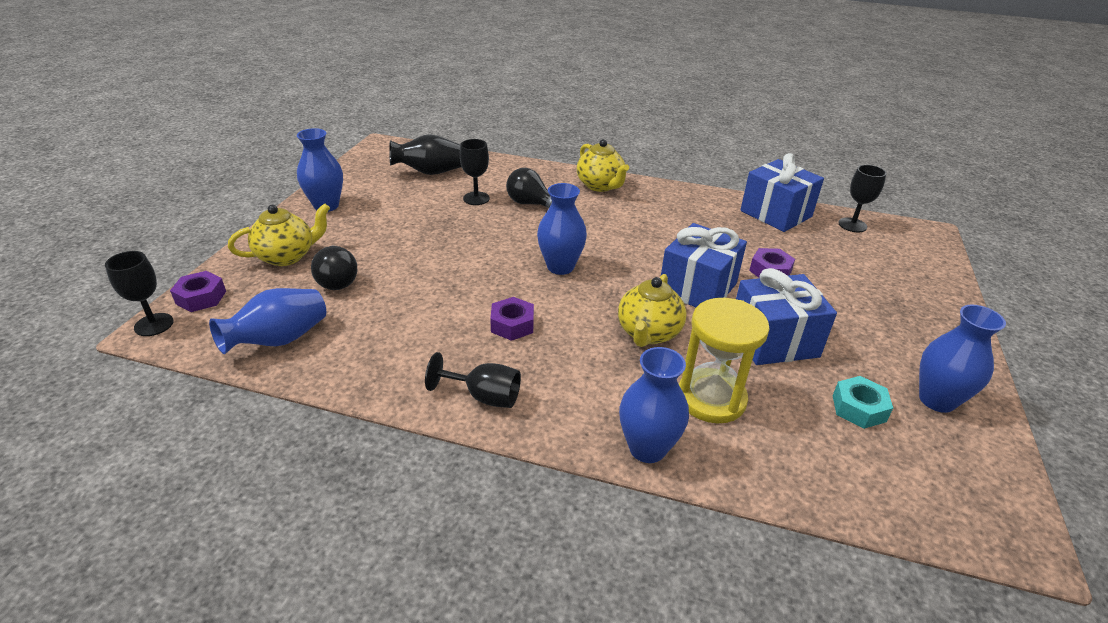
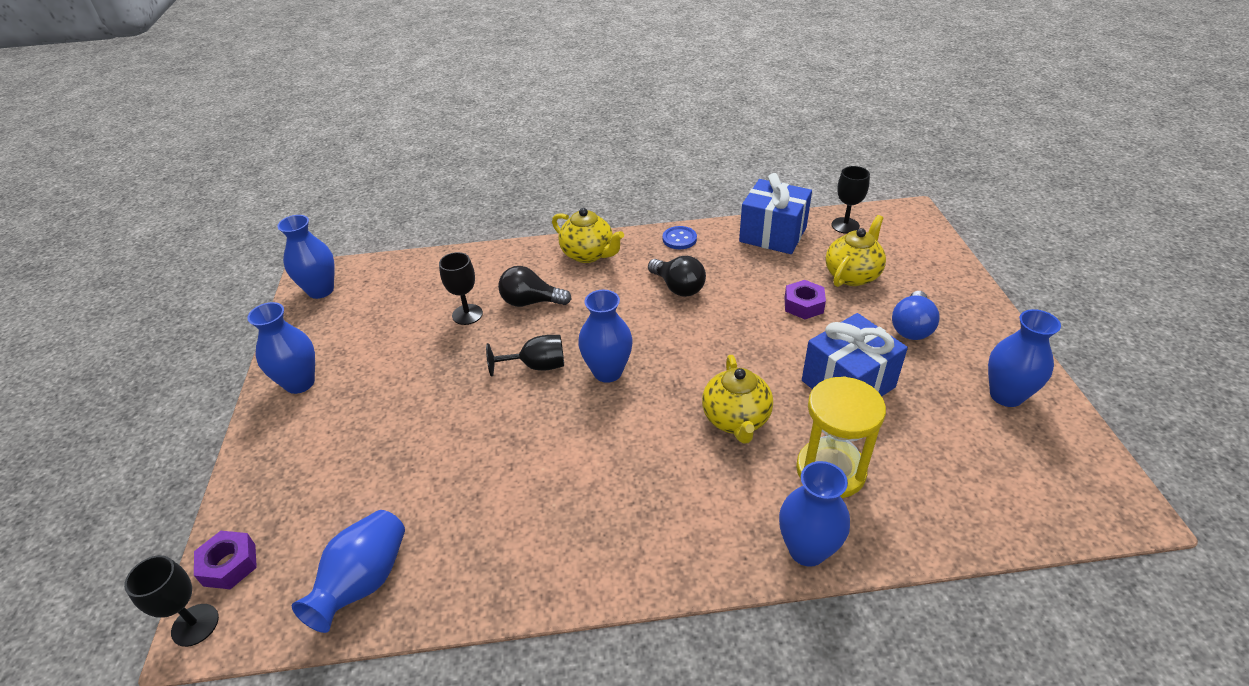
camera: 20 degrees left, 5 degrees up
yellow teapot [228,203,330,266] -> yellow teapot moved to [826,215,886,287]
black light bulb [311,246,357,290] -> black light bulb moved to [648,256,706,297]
black vase [389,134,461,175] -> none
black goblet [425,352,521,408] -> black goblet moved to [486,335,564,377]
purple nut [490,297,534,341] -> none
blue gift [661,223,747,307] -> none
turquoise nut [832,376,893,429] -> none
none -> blue vase [277,215,335,299]
none -> blue button [663,226,697,249]
none -> blue light bulb [892,291,940,340]

